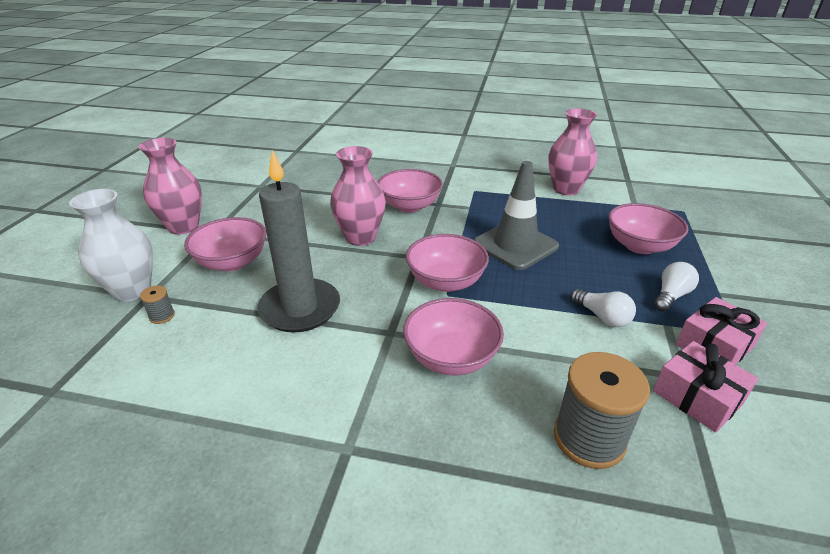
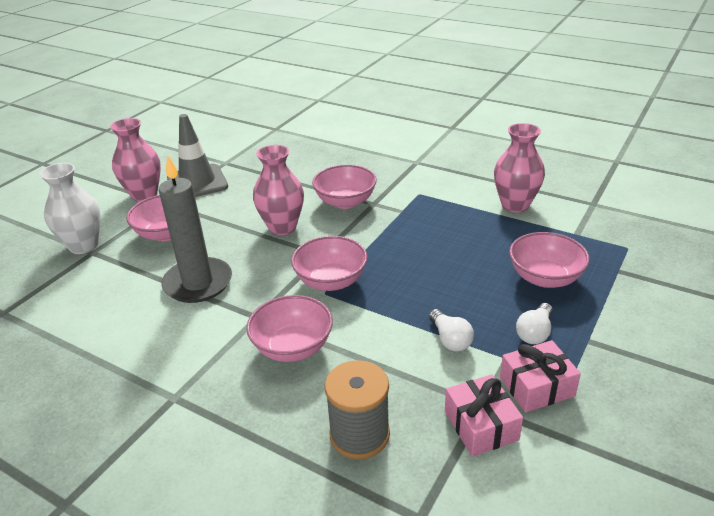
camera: 20 degrees right, 0 degrees up
grey spool [140,285,175,324] -> none
grey traffic cone [474,161,559,270] -> grey traffic cone moved to [167,114,228,197]
white light bulb [654,262,699,312] -> white light bulb turned 150 degrees clockwise [516,303,553,344]

